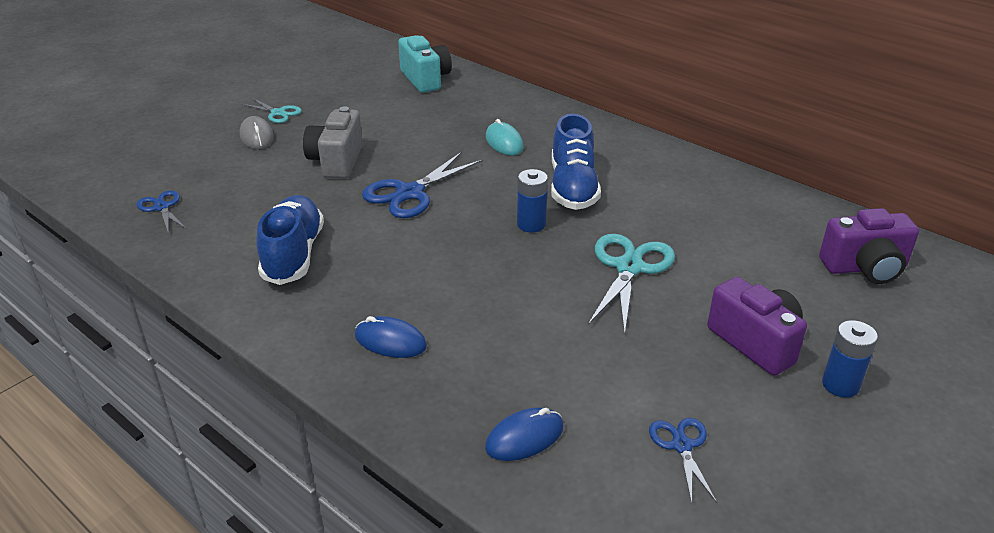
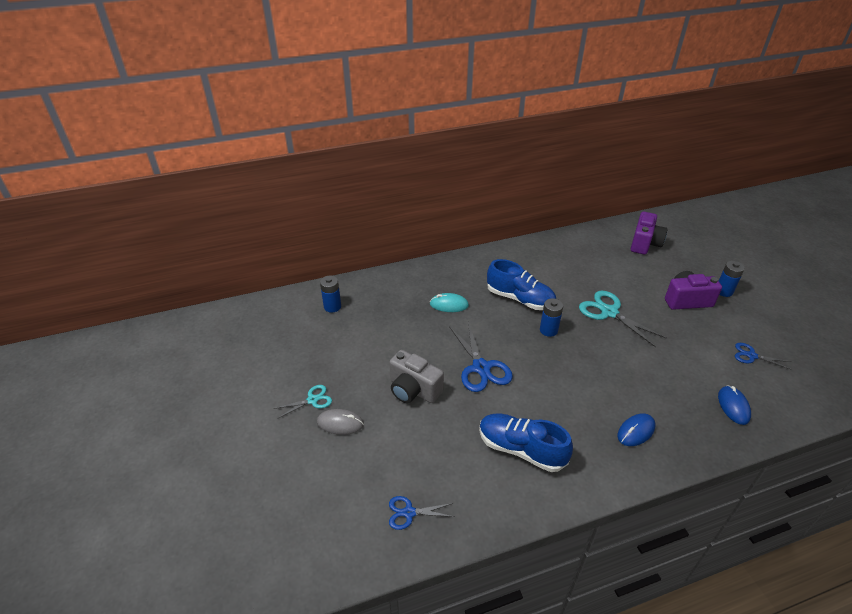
camera: 60 degrees left, 5 degrees up
turquoise camera [398,35,452,93] -> blue battery [320,276,341,312]

